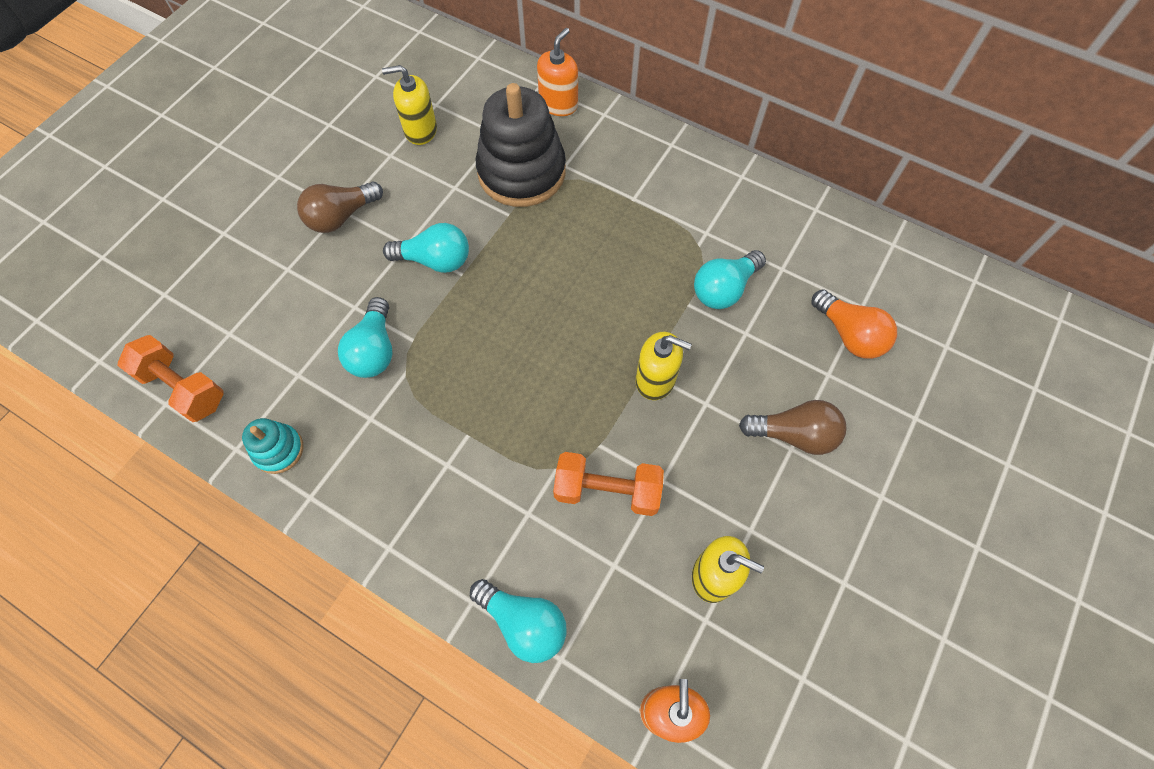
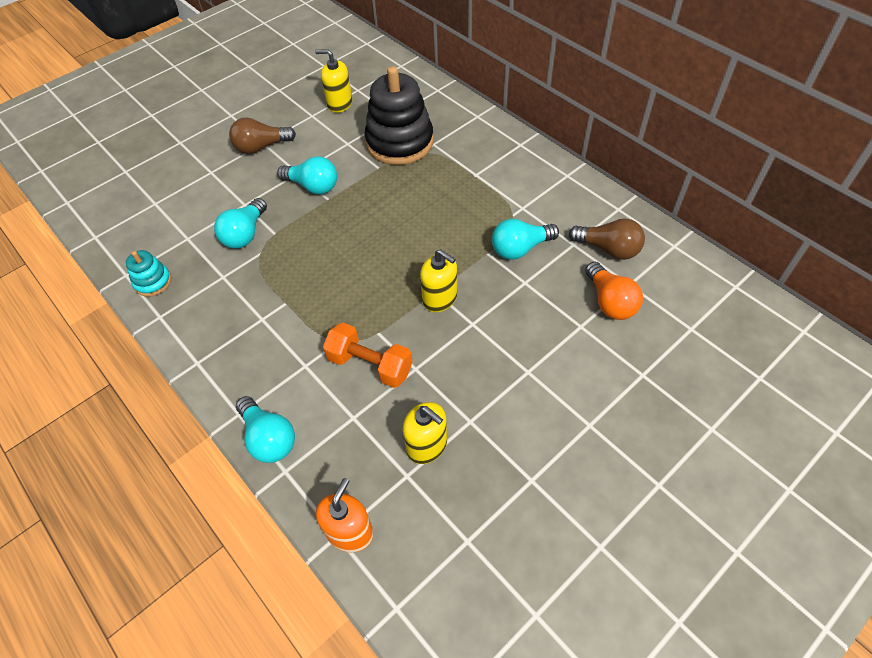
camera: 20 degrees right, 10 degrees down
orange dumbbell [117,335,224,422] -> none
orange soap dispenser [537,28,578,116] -> none
brown light bulb [739,400,846,455] -> brown light bulb moved to [569,218,645,260]

